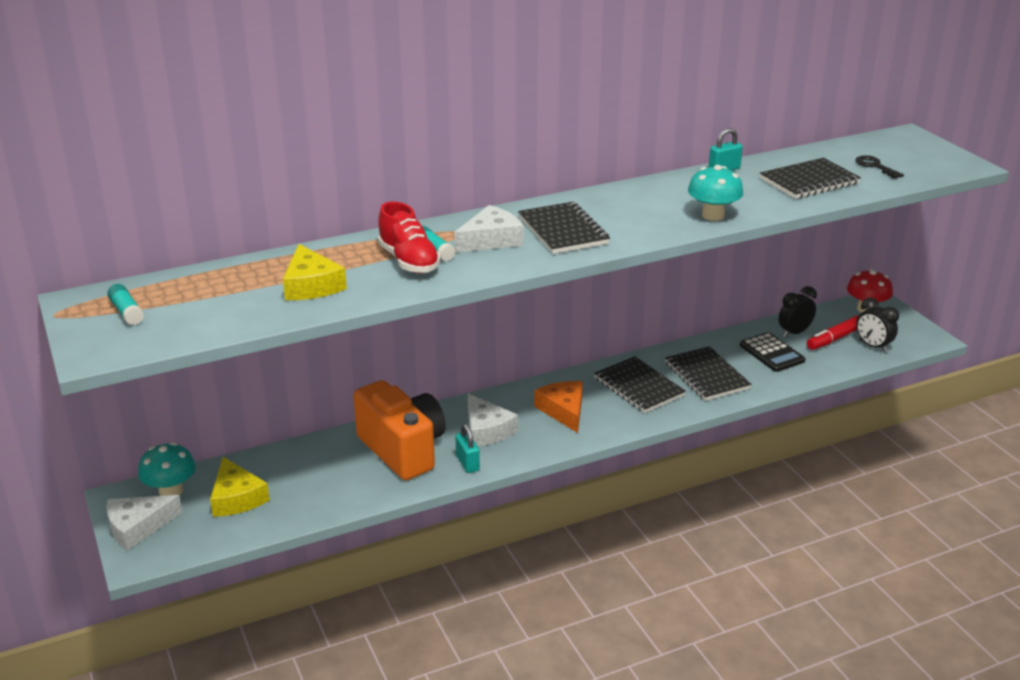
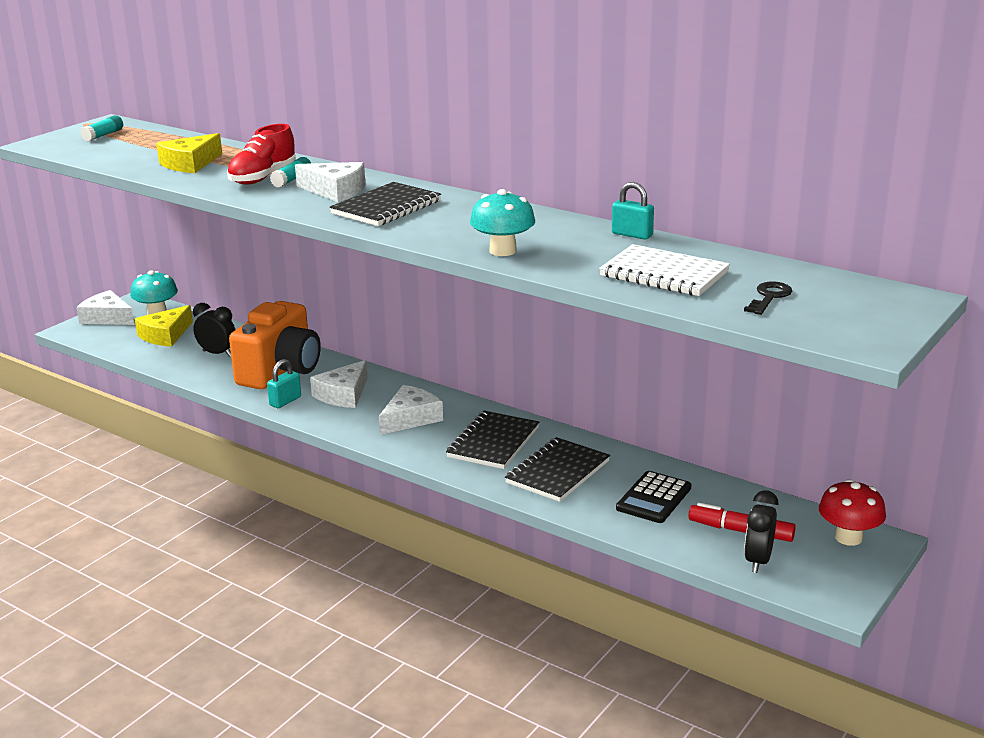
camera: 60 degrees right, 5 degrees down
orange cheese [534,381,583,433] -> white cheese [379,385,443,435]
black notebook [760,158,861,199] -> white notebook [599,244,730,296]
black clock [779,286,817,338] -> black clock moved to [193,303,235,357]

